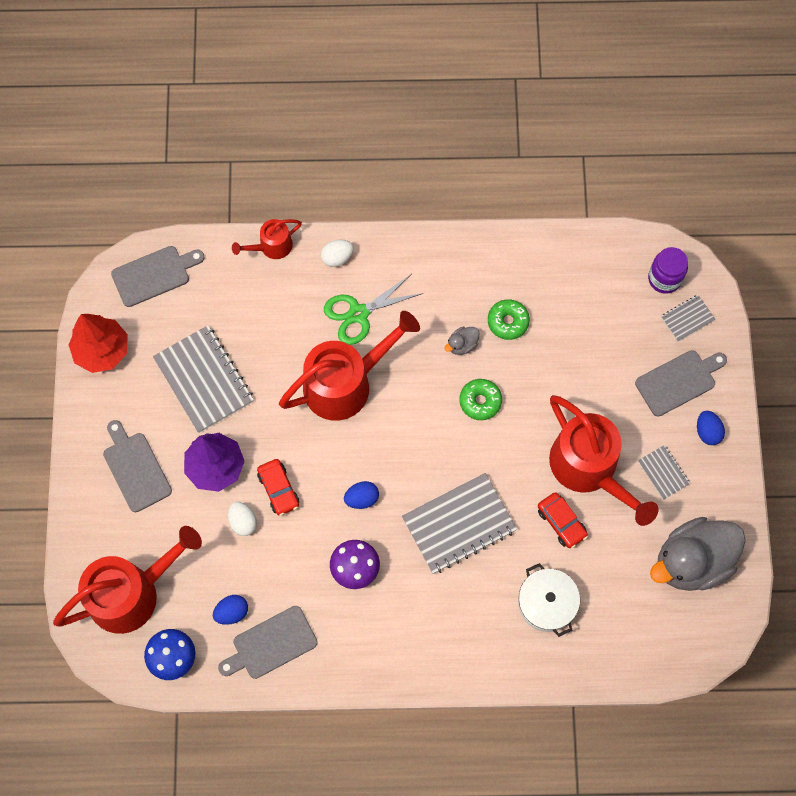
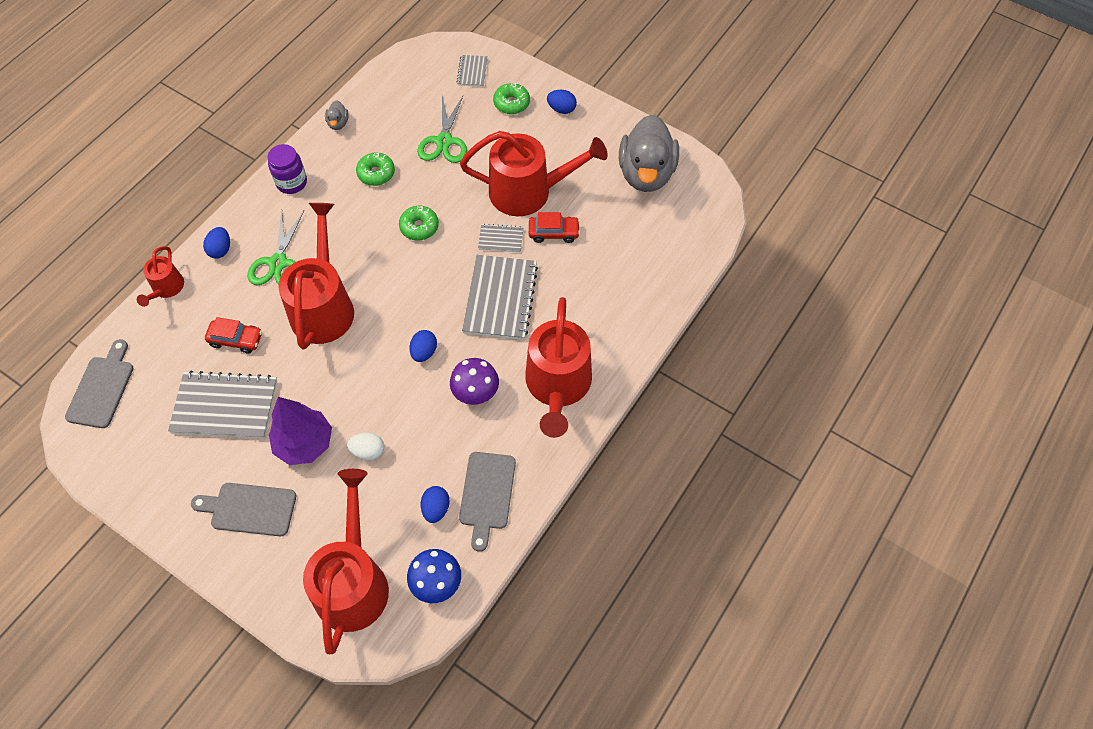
camera: 55 degrees left, 10 degrees down
red tree [69,314,128,373] -> none
red car [257,459,300,516] -> red car moved to [205,317,262,354]
white egg [321,240,354,267] -> blue egg [203,227,230,259]
grey duck [444,327,479,355] -> grey duck moved to [325,100,349,130]
white pot [518,563,580,637] -> none
grey cutting board [635,350,727,416] -> green donut [493,83,530,114]
grey notebook [638,445,690,500] -> grey notebook moved to [478,224,523,253]
purple jar [648,247,688,294] -> purple jar moved to [267,144,307,194]
none -> green scissors [417,96,467,163]
none -> red watering can [525,297,592,438]

